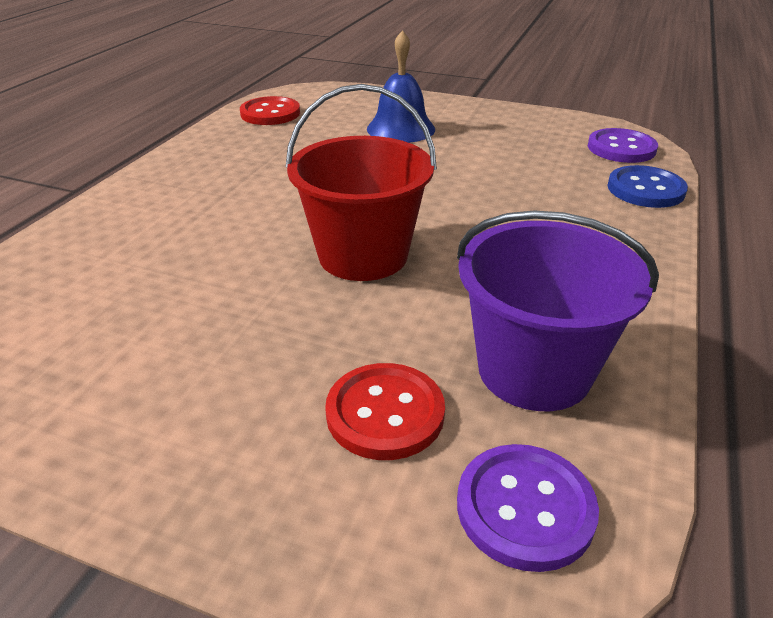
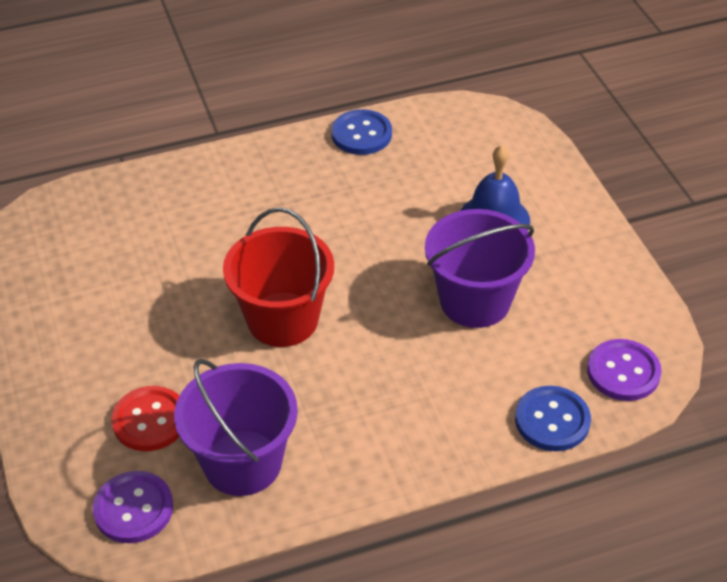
camera: 50 degrees right, 10 degrees up
red button [240,96,300,125] -> none
none -> blue button [331,109,392,155]
none -> purple bucket [425,209,535,328]

